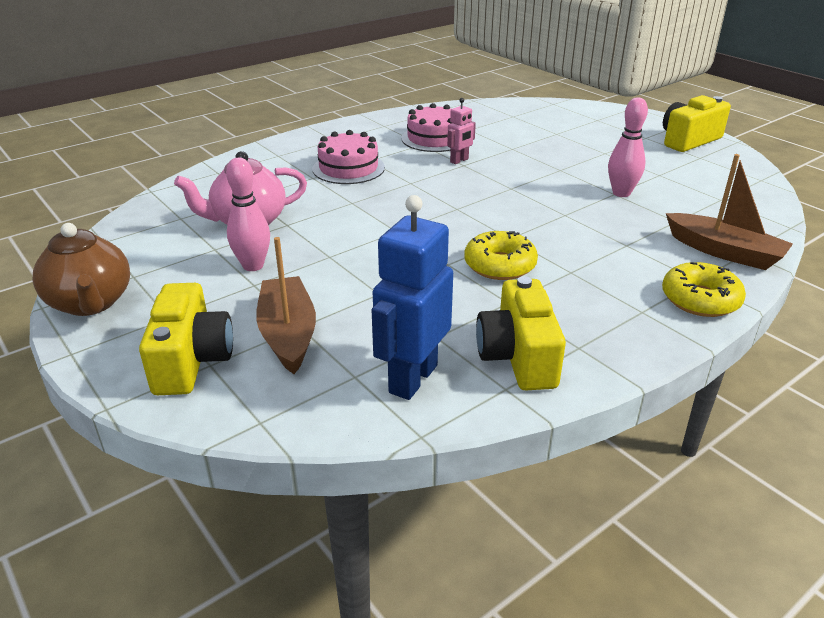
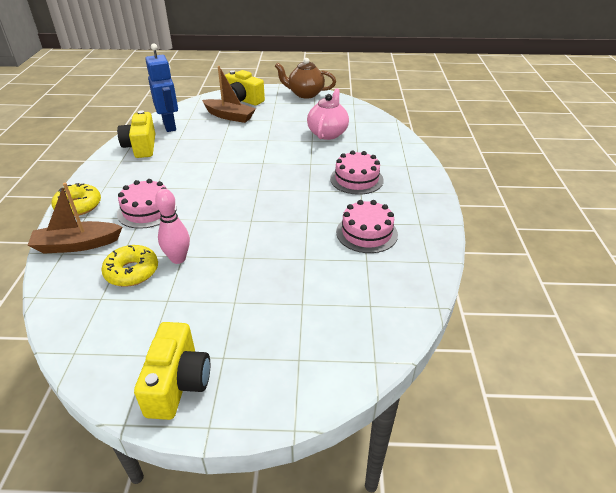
camera: 130 degrees right, 5 degrees up
pink bowling pin [226,158,270,271] -> none
pink robot [447,98,476,164] -> none
yellow donut [464,231,538,280] -> yellow donut moved to [101,245,158,287]
yellow camera [476,276,566,390] -> yellow camera turned 135 degrees counterclockwise [117,110,155,158]
none -> pink cake [117,179,177,229]

